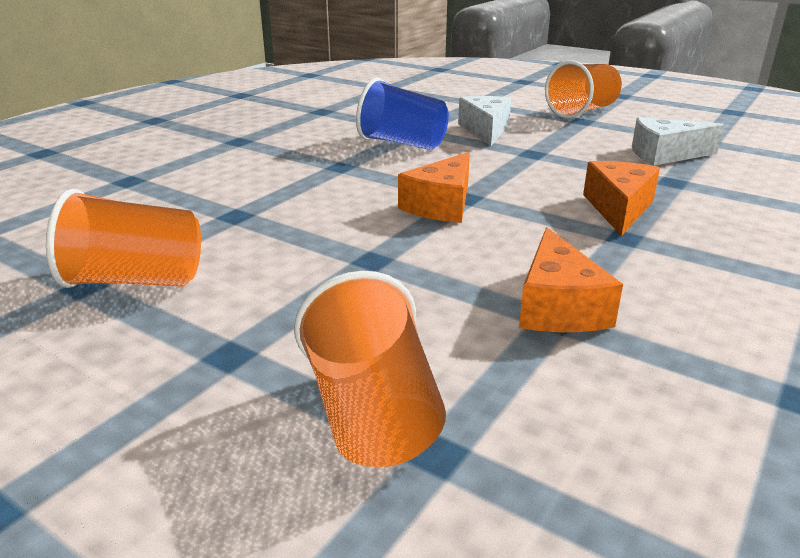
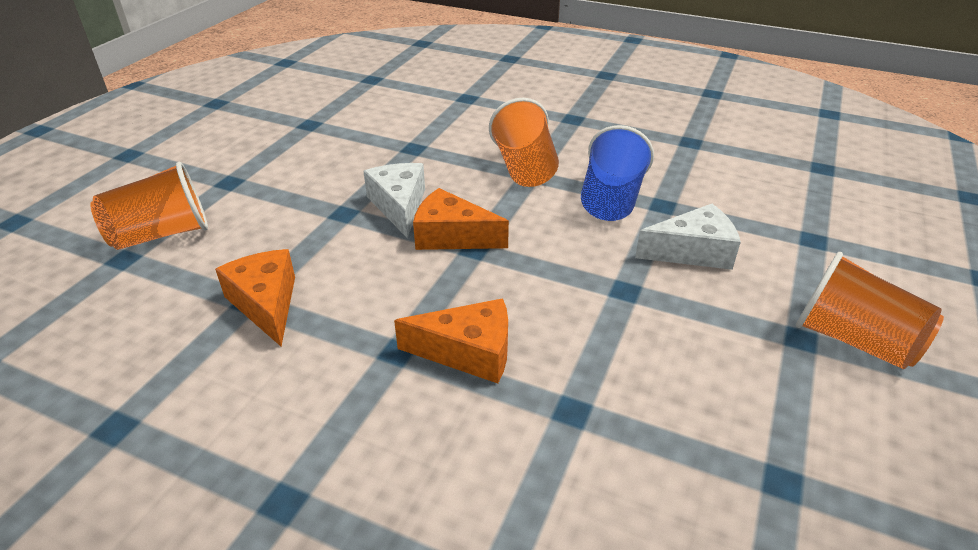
camera: 80 degrees right, 10 degrees up
orange cup [46,188,201,288] -> orange cup moved to [489,98,559,187]
orange cheese [519,227,623,332] -> orange cheese turned 75 degrees clockwise [215,249,295,347]
white cheese [632,117,724,166] -> white cheese moved to [363,163,425,238]

